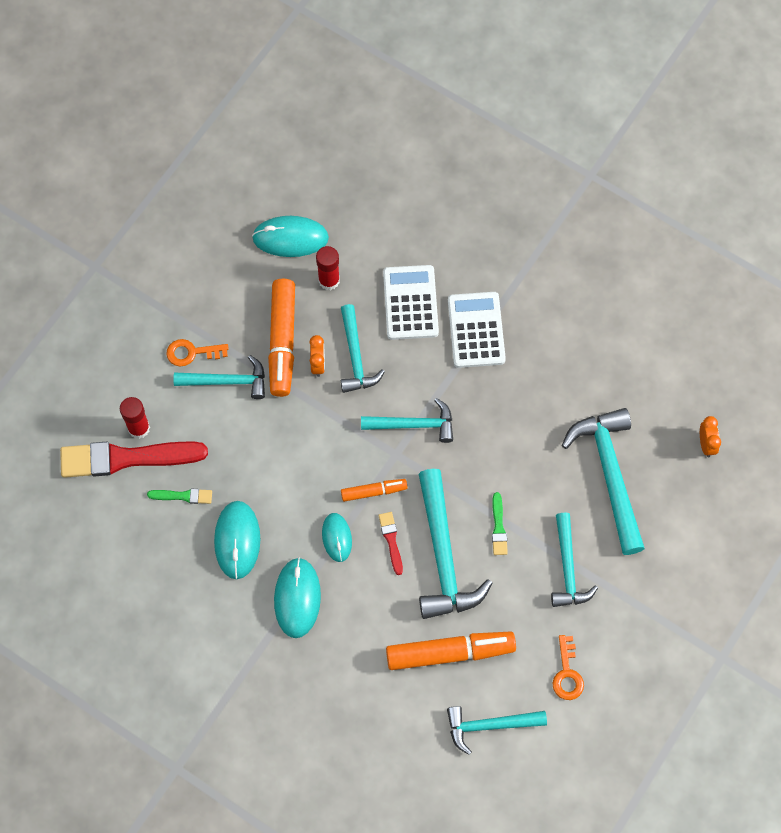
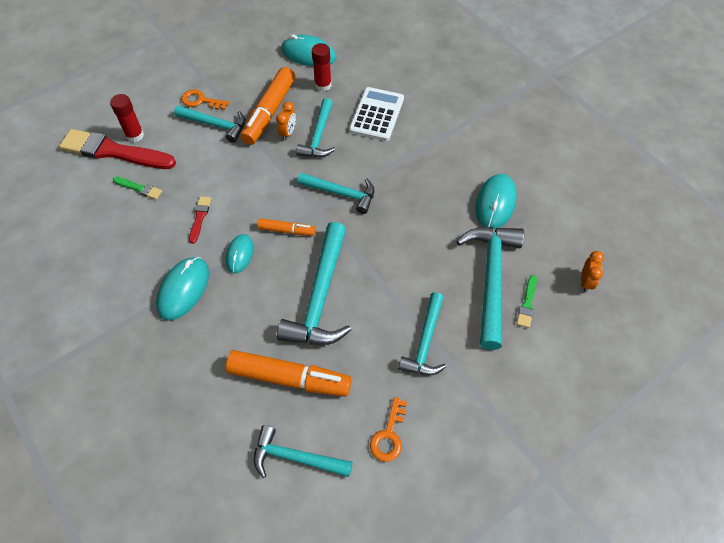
camera: 20 degrees right, 10 degrees down
turquoise mouse [214,501,260,579] -> turquoise mouse moved to [475,174,517,229]
red brush [379,512,403,575] -> red brush moved to [189,196,211,244]
white calculator [448,292,506,368] -> none
green brush [492,492,508,555] -> green brush moved to [517,275,537,328]

